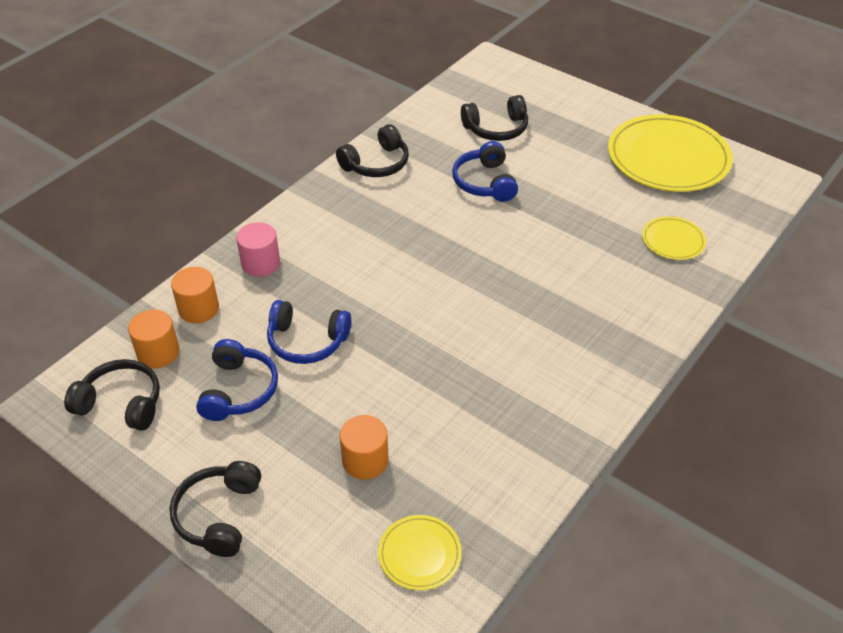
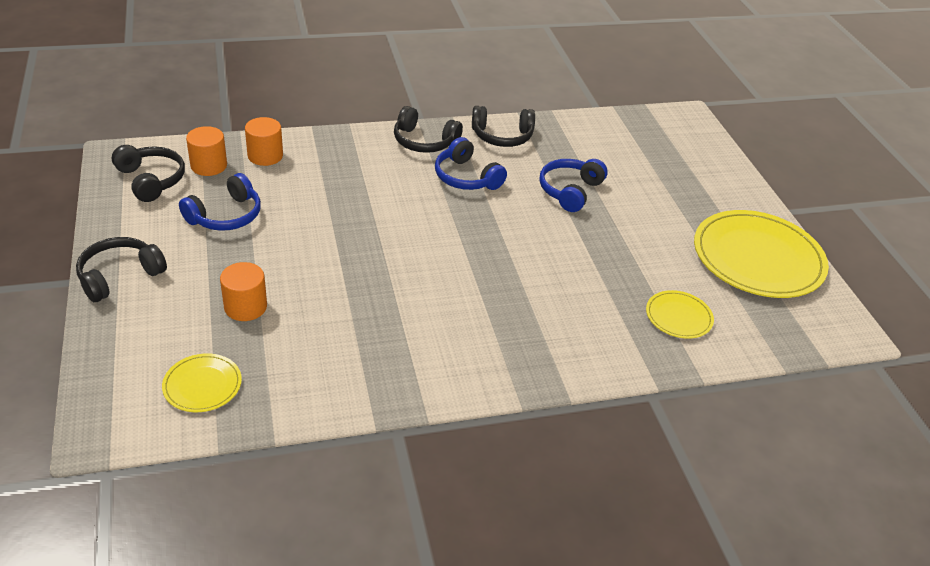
camera: 35 degrees right, 5 degrees down
pink cylinder [236,222,280,277] -> none
blue headphones [267,300,351,364] -> blue headphones moved to [435,137,507,190]
black headphones [461,95,528,141] -> black headphones moved to [394,106,463,153]

